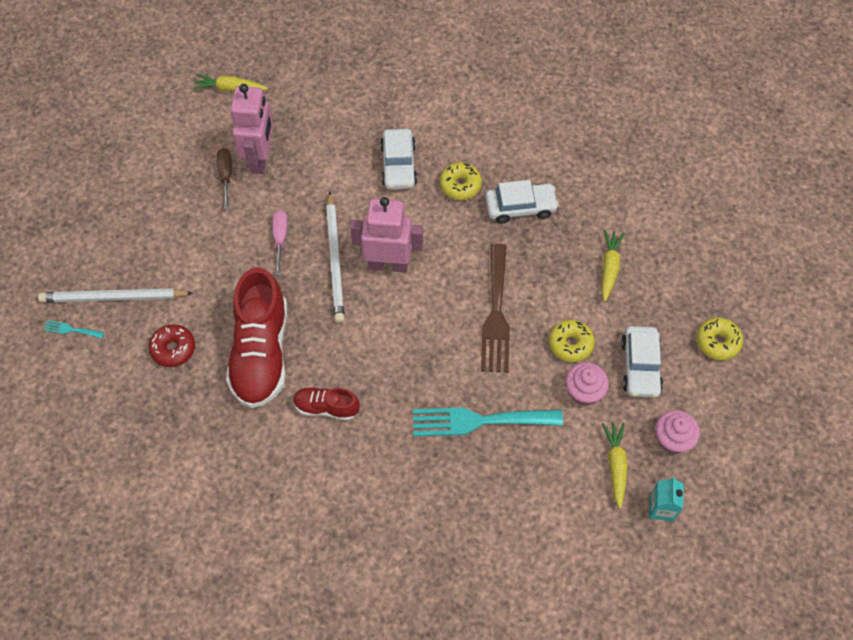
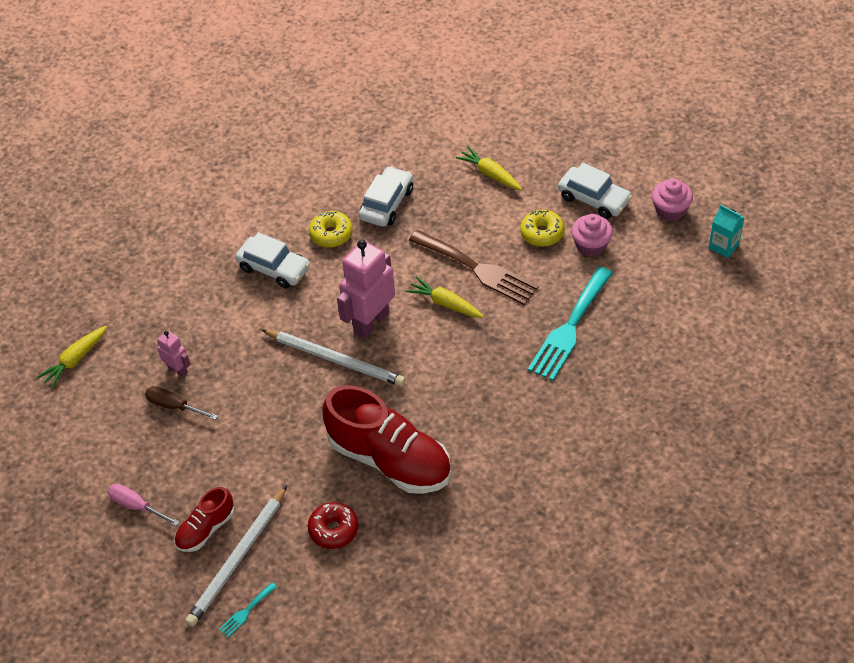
camera: 55 degrees left, 10 degrees down
pink robot [231,84,274,174] -> pink robot [157,331,191,377], size x0.50
pink screwdriver [273,210,288,276] -> pink screwdriver moved to [107,484,180,526]
red shoe [293,387,360,421] -> red shoe moved to [174,487,234,552]
yellow carrot [602,423,628,509] -> yellow carrot moved to [405,276,484,318]
yellow donut [697,317,743,360] -> none

